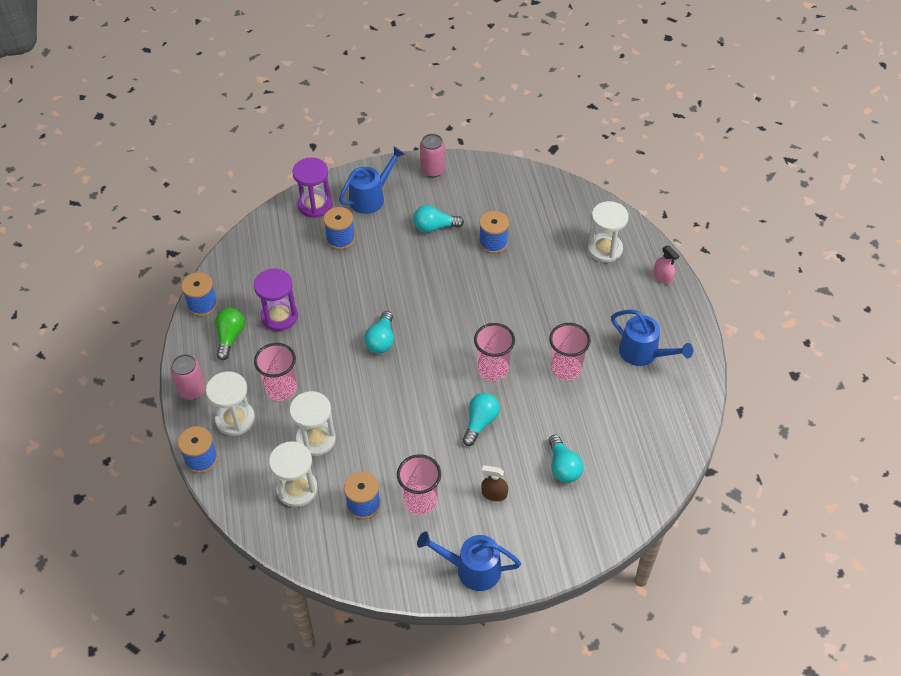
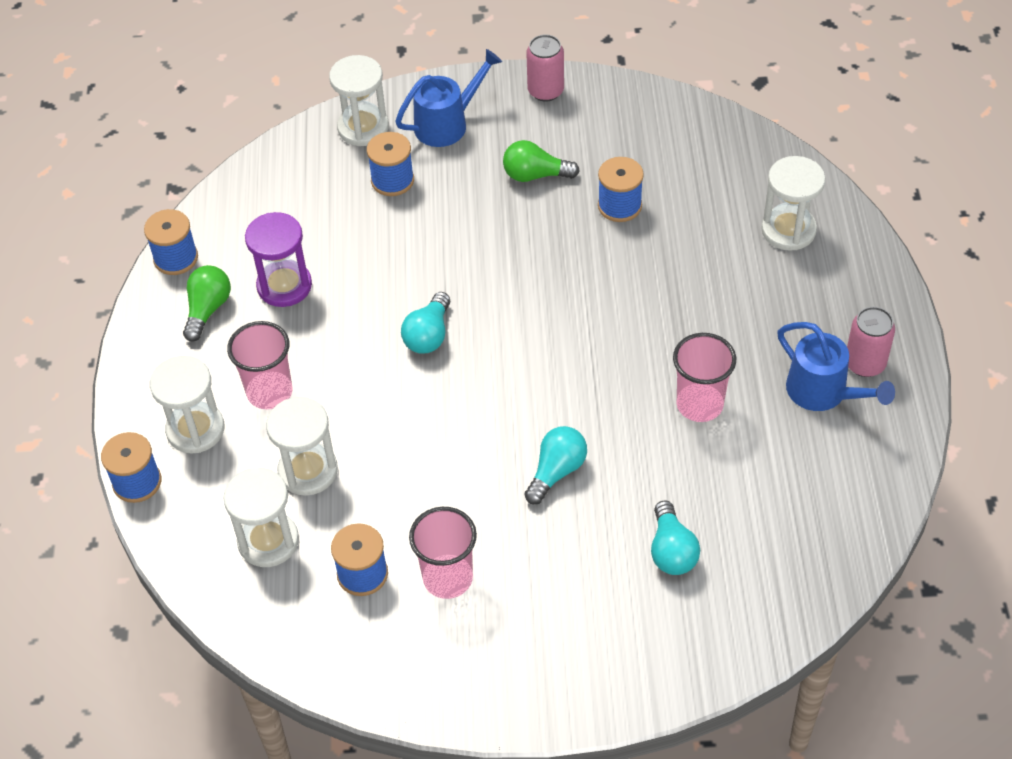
camera: 10 degrees right, 0 degrees up
pink can [171,354,206,400] -> pink can moved to [847,307,895,377]
purple hourglass [292,158,332,218] -> white hourglass [329,55,389,146]
turquoise light bulb [413,205,464,233] -> green light bulb [503,140,580,182]
blue watering can [417,531,521,591] -> none
pink cup [474,323,515,381] -> none
brown spray bottle [481,465,508,501] -> none
pink spray bottle [654,246,679,284] -> none

